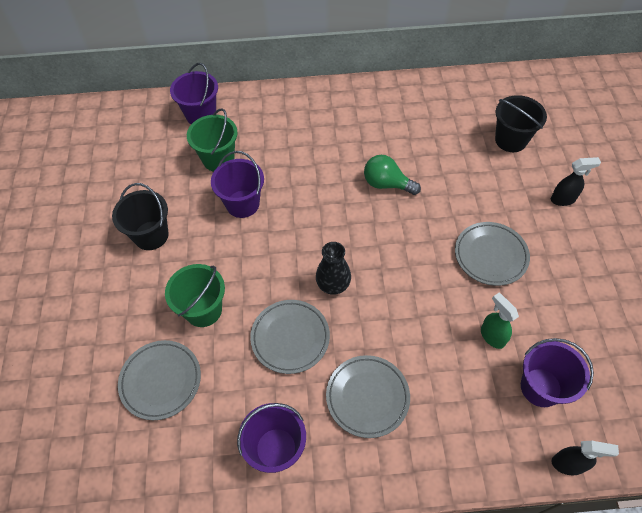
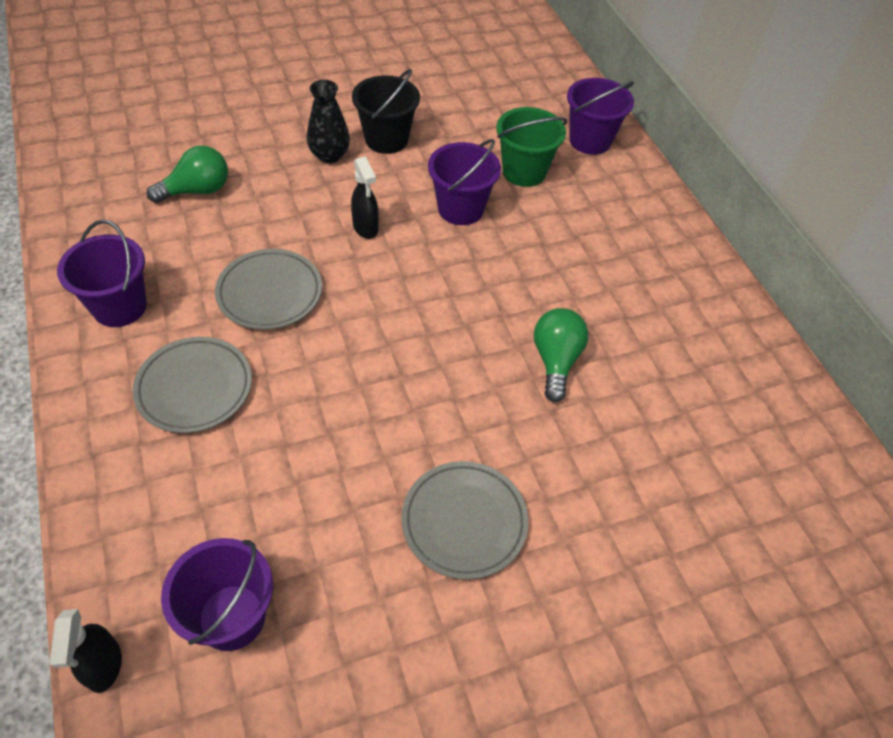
camera: 70 degrees right, 5 degrees down
grey plate [118,340,201,420] -> green light bulb [146,145,228,203]
green bucket [165,264,225,327] -> none
black vase [316,242,351,295] -> black vase moved to [307,80,350,163]
green spray bottle [481,293,519,349] -> none
black bucket [495,95,547,152] -> none
black spray bottle [551,157,601,206] -> black spray bottle moved to [351,156,379,239]

